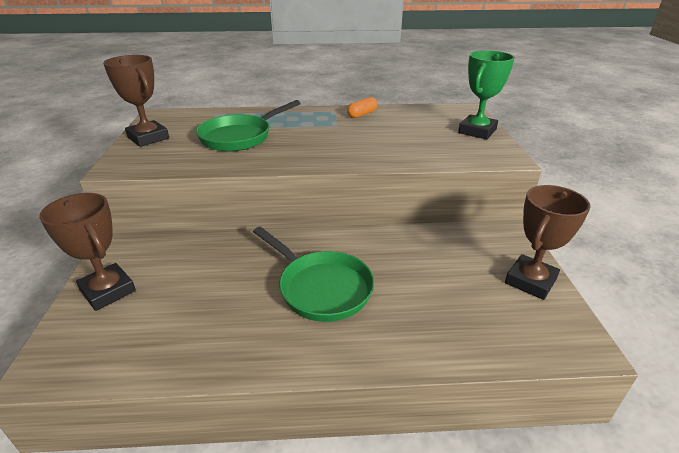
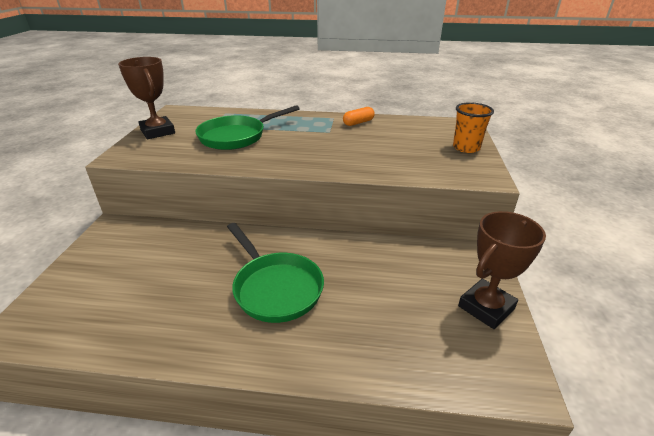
camera: 10 degrees right, 0 degrees up
brown trophy [39,193,136,311] -> none
green trophy [458,50,515,139] -> orange cup [453,102,494,153]

